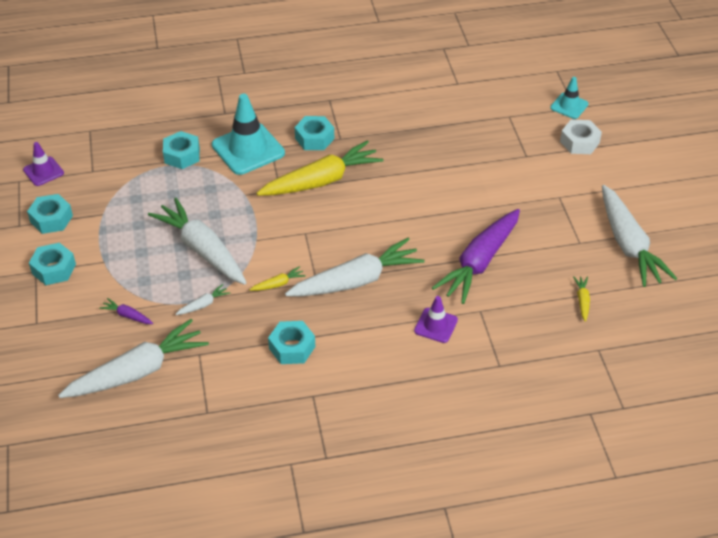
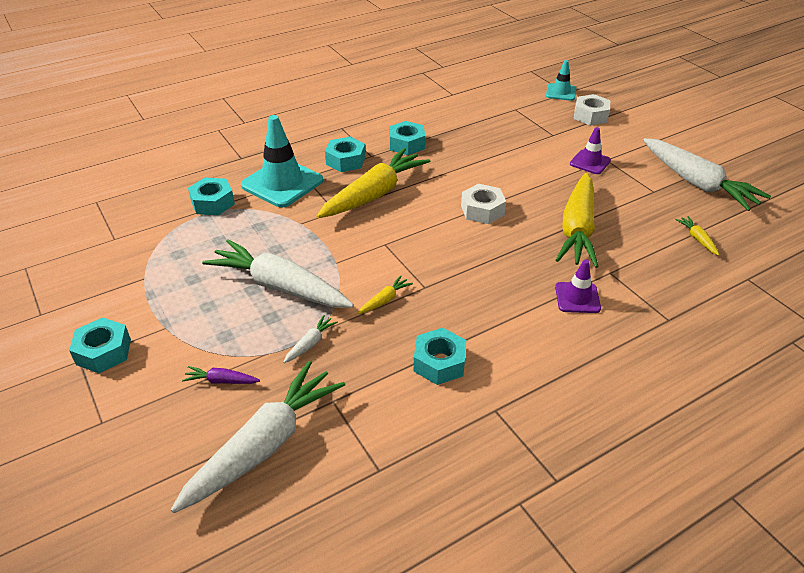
camera: 20 degrees left, 5 degrees down
purple traffic cone [23,142,64,186] -> purple traffic cone moved to [570,127,611,174]
turquoise nut [27,194,73,234] -> turquoise nut moved to [389,121,425,155]
white carrot [285,238,425,297] -> none
purple carrot [432,209,520,304] -> yellow carrot [555,173,599,268]
none -> white nut [461,184,506,224]

